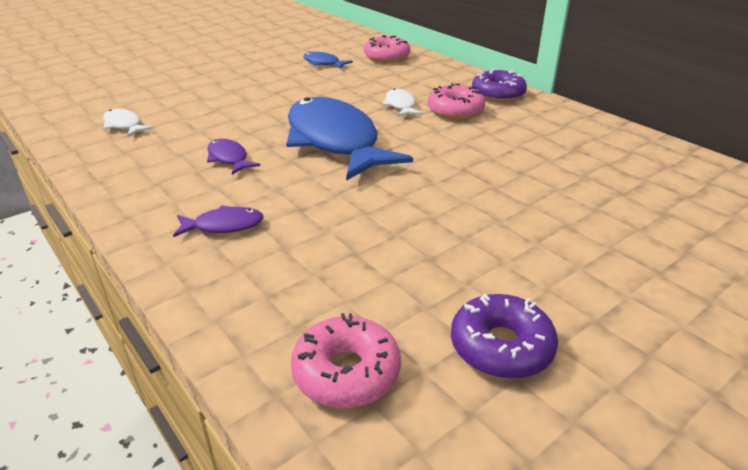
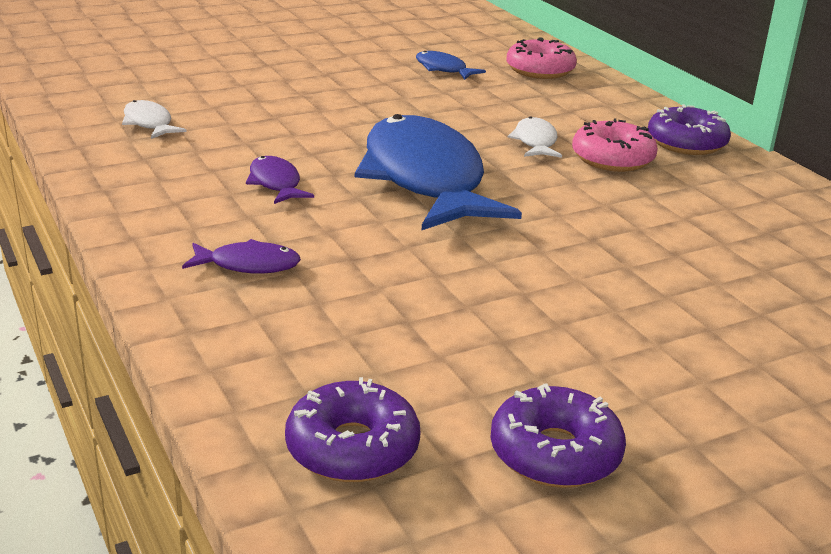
camera: 10 degrees right, 5 degrees down
pink donut [291,313,401,408] -> purple donut [285,377,421,482]

